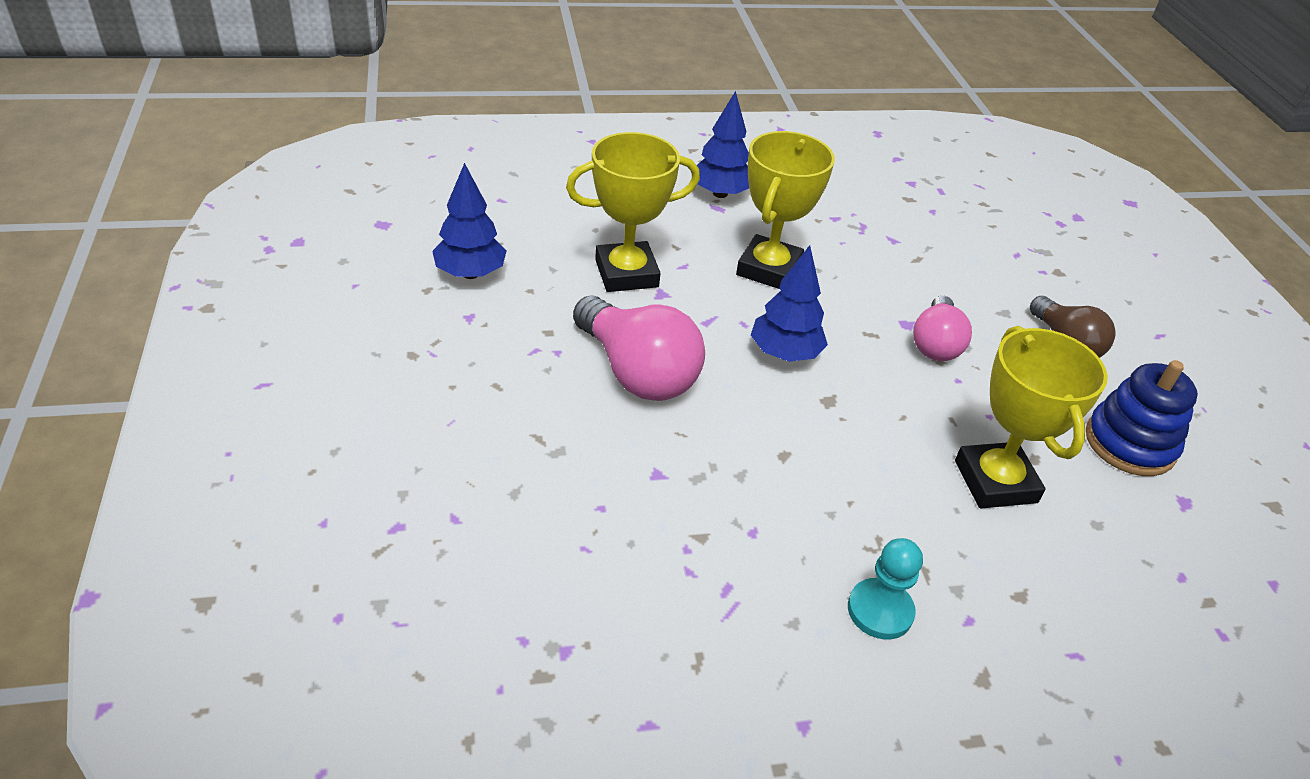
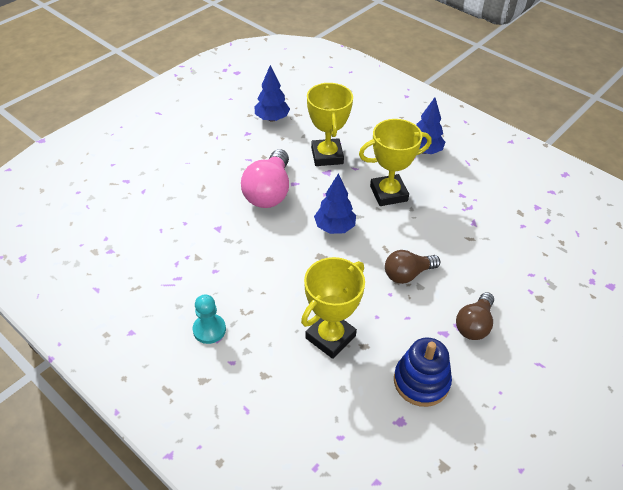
camera: 55 degrees right, 5 degrees up
yellow trophy [566,132,700,292] -> yellow trophy turned 45 degrees clockwise [307,83,353,166]
pink light bulb [913,296,972,361] -> brown light bulb [385,250,440,284]

